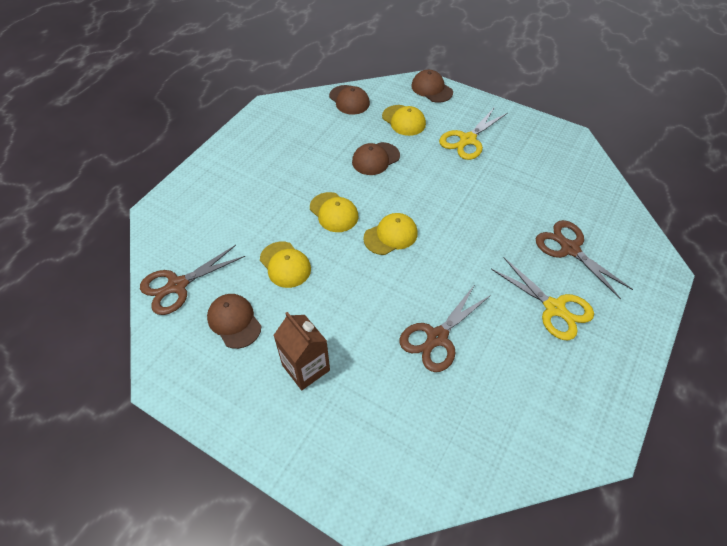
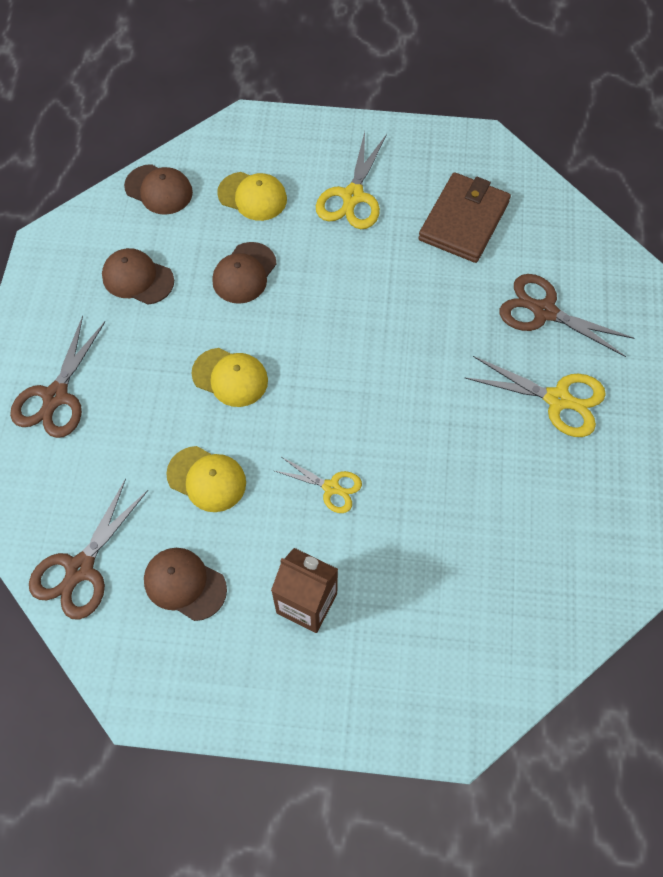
camera: 25 degrees left, 10 degrees up
yellow cap [363,213,418,255] -> none
brown scissors [400,284,491,372] -> brown scissors moved to [10,315,105,438]
brown cap [411,70,453,103] -> brown cap moved to [102,248,174,305]
none -> yellow scissors [275,457,362,513]
none -> brown wallet [419,172,511,263]

